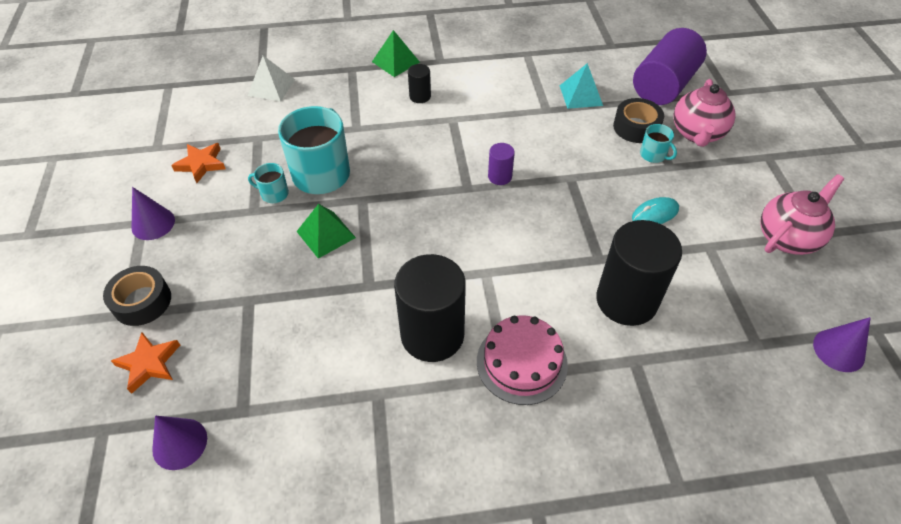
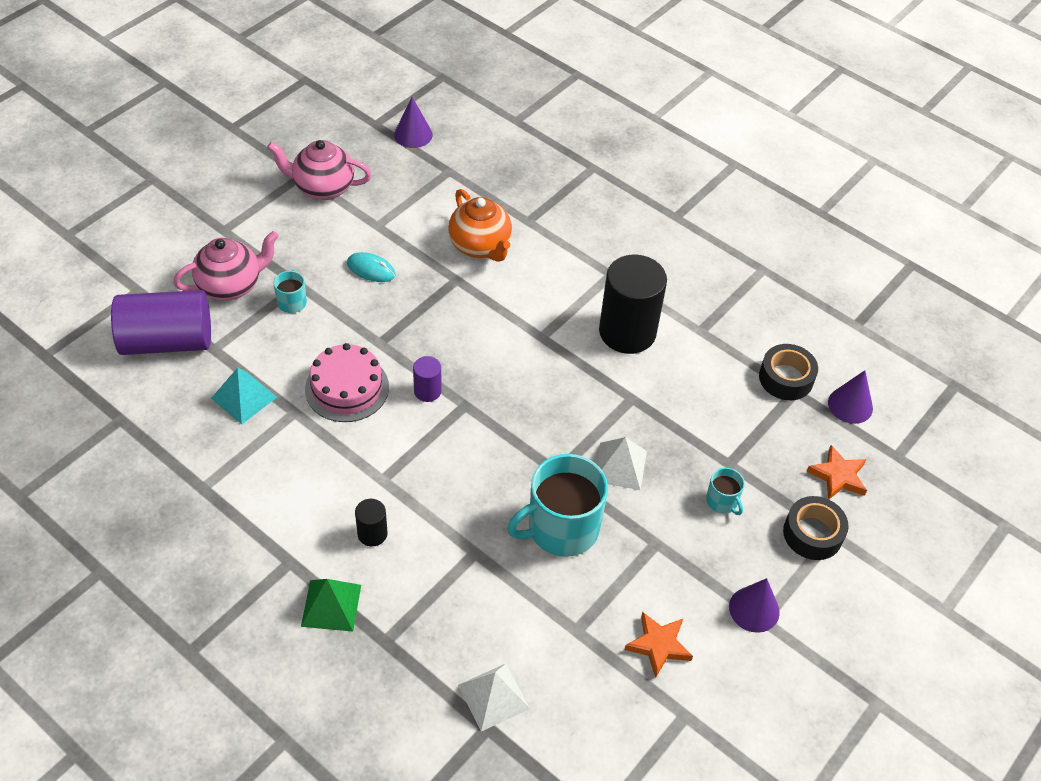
camera: 135 degrees left, 0 degrees up
turquoise mug [248,163,289,203] -> turquoise mug moved to [706,468,745,515]
green pyramid [296,204,356,259] -> white pyramid [596,437,647,490]
pink cake [477,315,568,405] -> pink cake moved to [305,343,389,422]
black cylinder [596,220,682,326] -> orange teapot [448,189,512,262]
black tape [613,98,664,143] -> black tape moved to [759,344,818,400]

